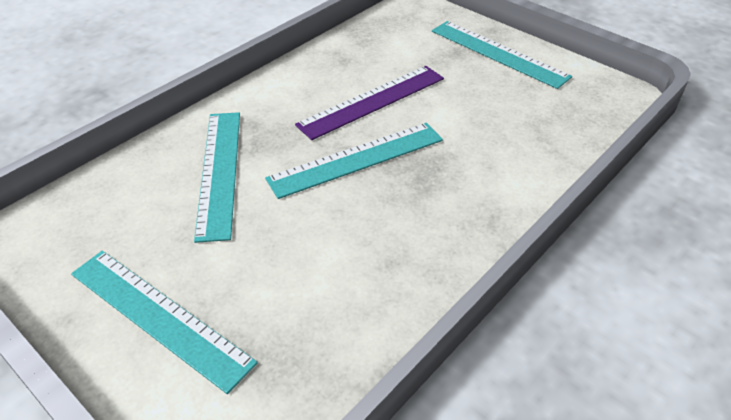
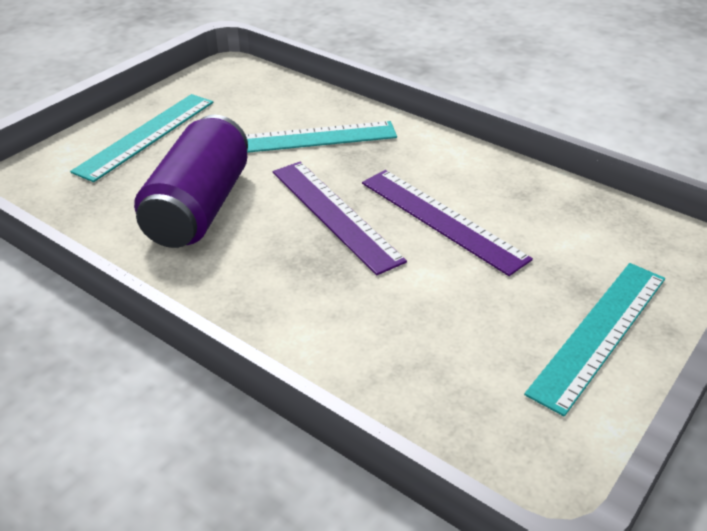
camera: 85 degrees right, 5 degrees down
turquoise ruler [265,123,443,199] -> purple ruler [273,162,407,276]
none -> purple can [134,115,248,248]

